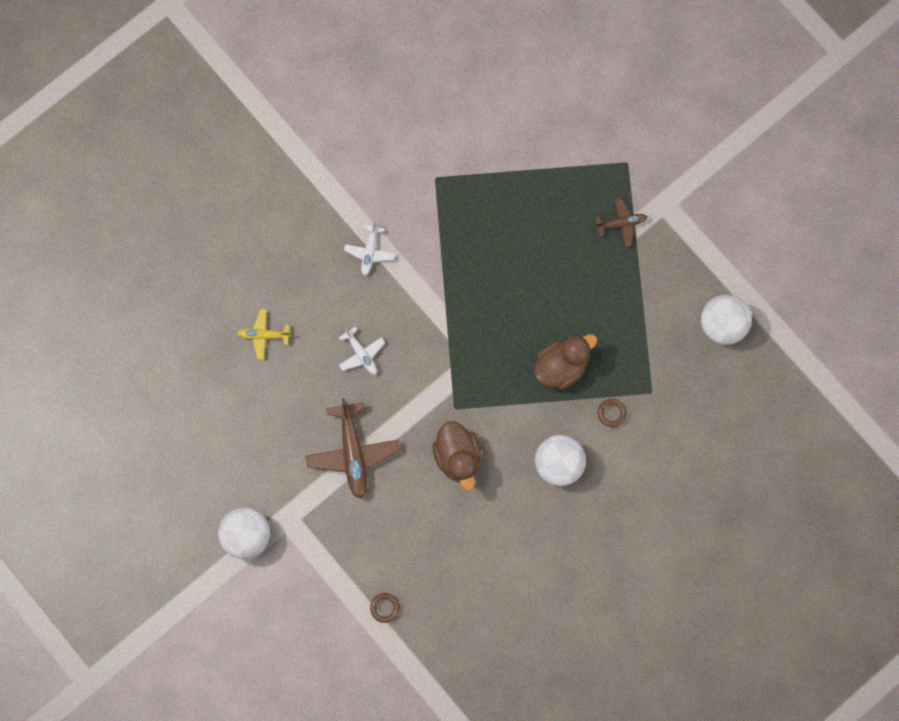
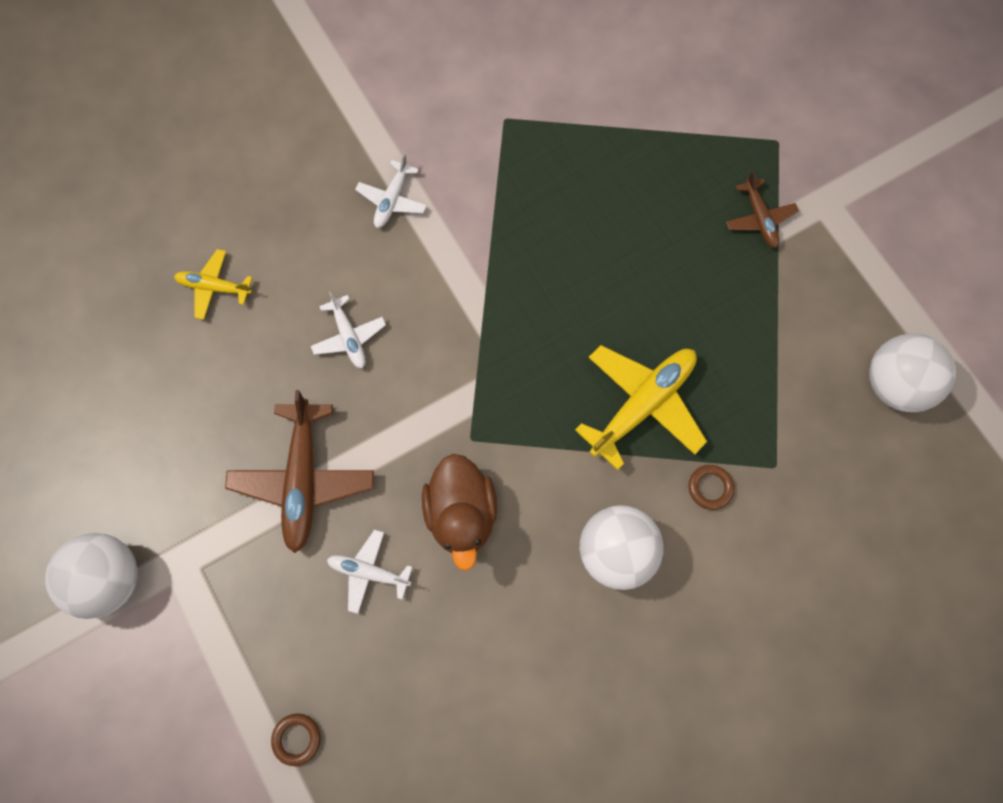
camera: 10 degrees right, 5 degrees down
brown duck [534,334,597,390] -> yellow plane [575,345,707,470]
brown plane [595,197,648,247] -> brown plane turned 75 degrees clockwise [726,171,799,248]
none -> white plane [327,530,412,614]

